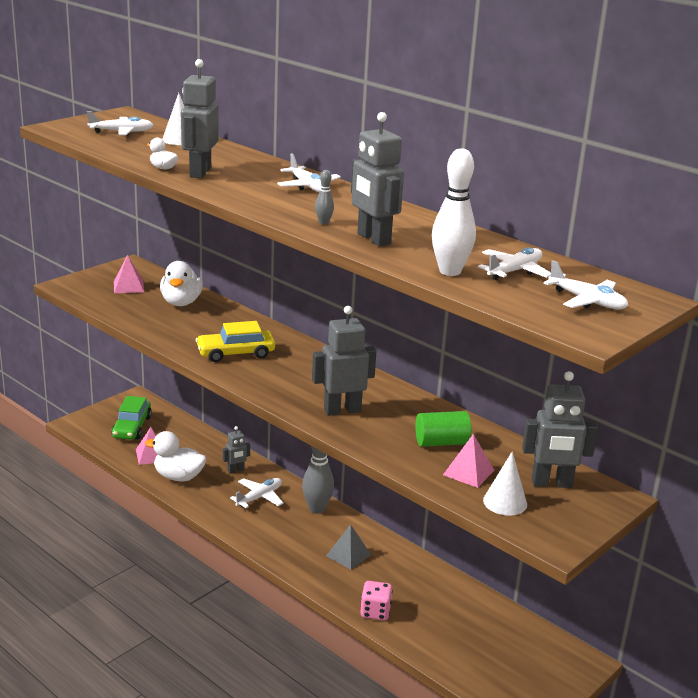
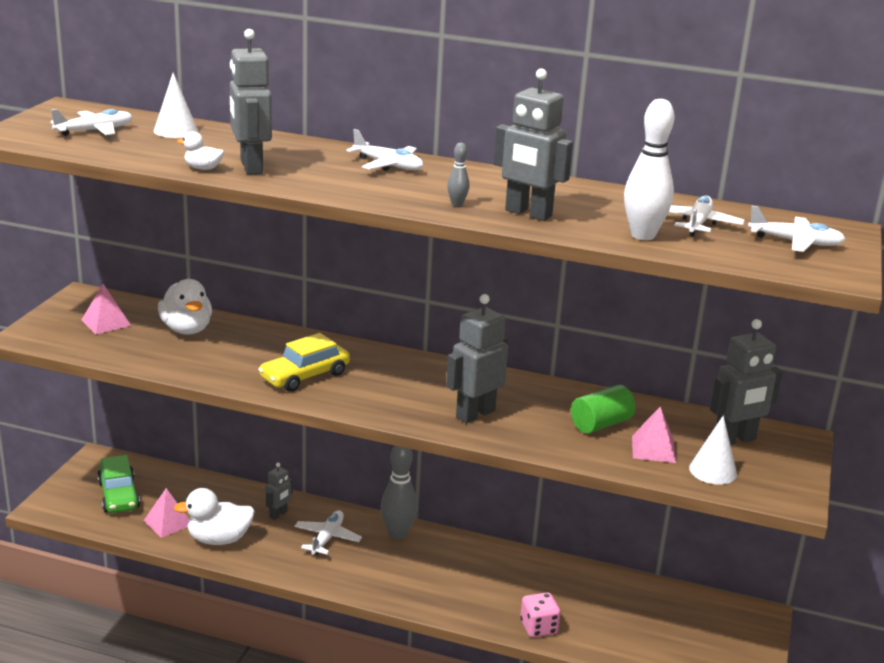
camera: 25 degrees left, 0 degrees up
grey pyramid [326,524,371,570] -> none

